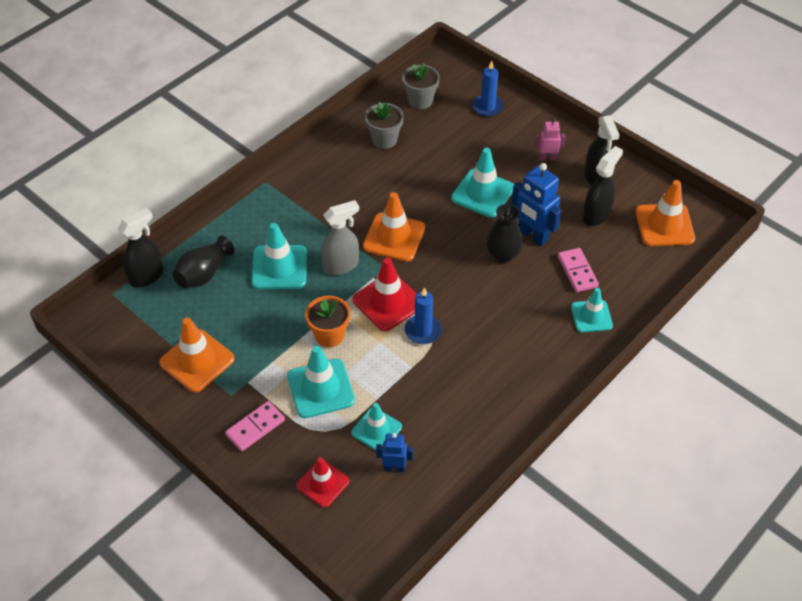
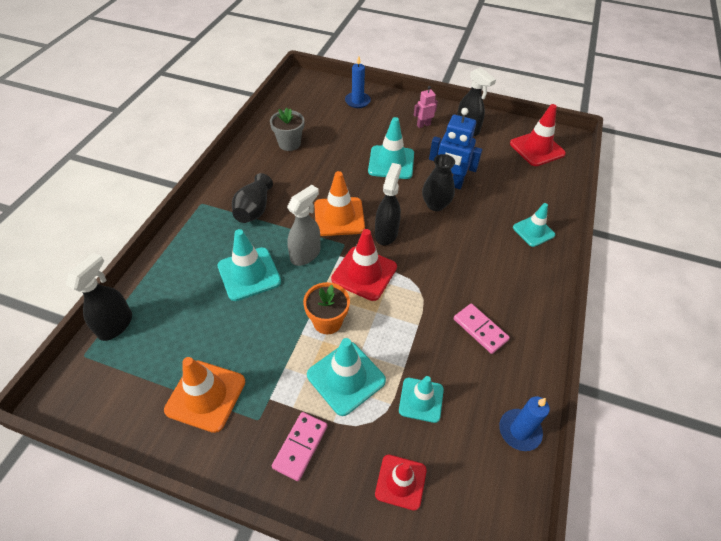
camera: 25 degrees left, 0 degrees up
black vase [173,236,235,288] -> black vase moved to [232,173,273,223]
blue robot [376,433,413,472] -> none
grey flower pot [402,63,440,109] -> none
blue candle [405,287,442,344] -> blue candle moved to [499,397,550,451]
pink domino [558,248,599,292] -> pink domino moved to [454,304,510,354]
black spray bottle [582,146,623,226] -> black spray bottle moved to [375,163,401,245]
orange traffic cone [635,180,695,246] -> red traffic cone [510,104,566,166]

